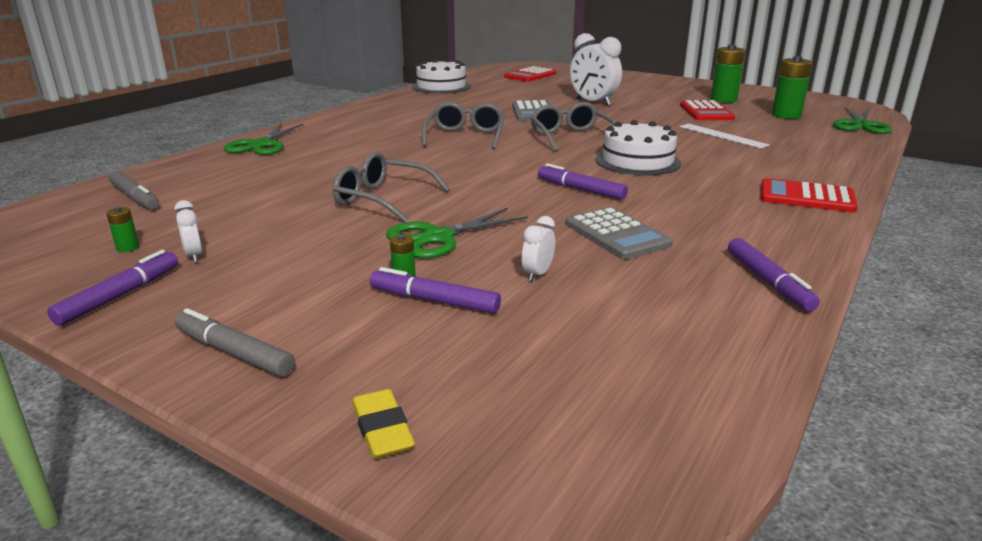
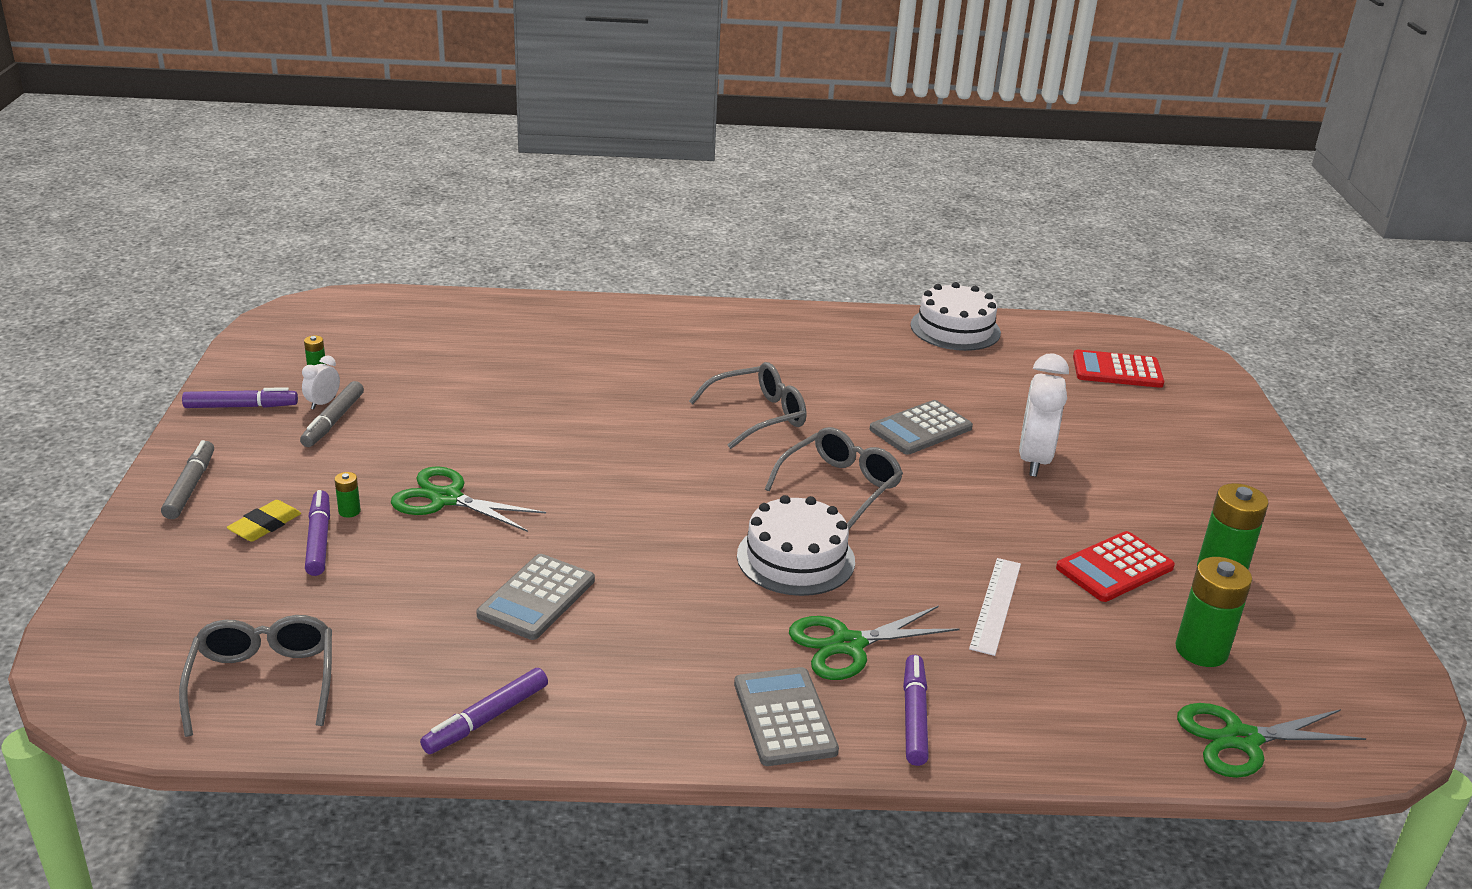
camera: 55 degrees right, 5 degrees up
grey marker [109,171,159,209] -> grey marker moved to [300,381,364,447]
green scissors [224,124,303,155] -> green scissors moved to [789,605,959,680]
grey glasses [333,152,450,223] -> grey glasses moved to [179,615,332,737]
yellow eraser [352,389,415,459] -> yellow eraser moved to [227,500,301,542]
white clock [521,216,555,281] -> none
purple marker [538,163,628,200] -> purple marker moved to [903,655,929,766]
red calculator [761,178,858,212] -> grey calculator [734,667,839,766]

